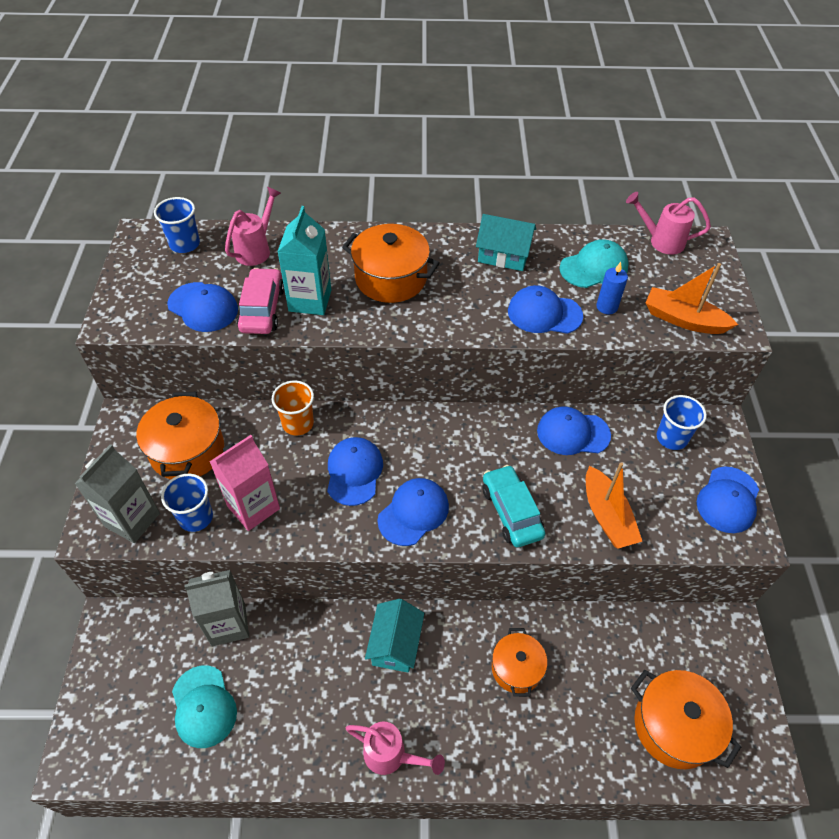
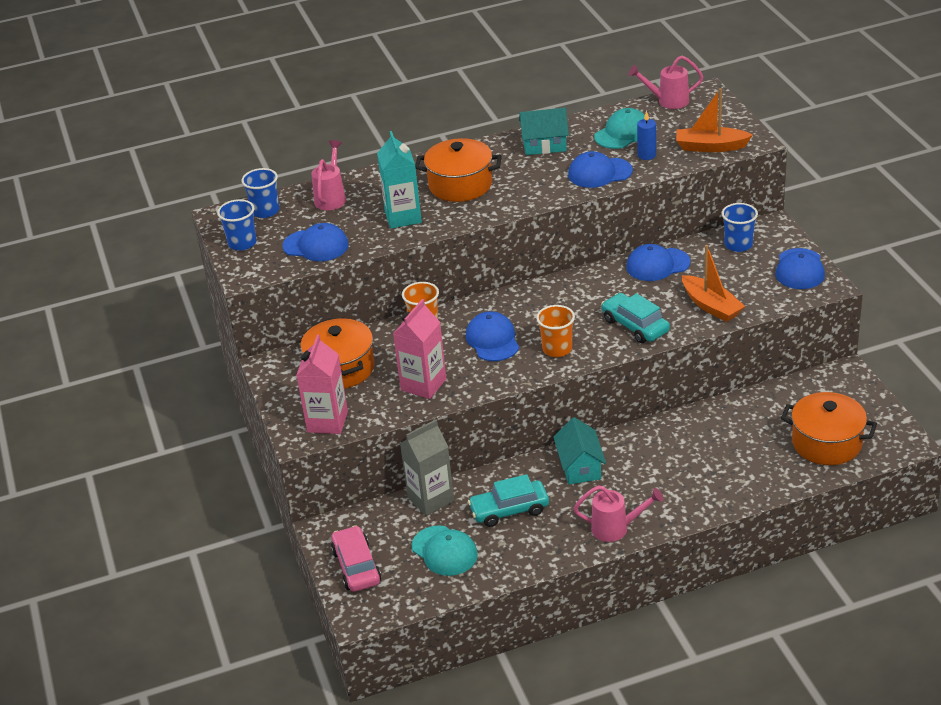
camera: 15 degrees left, 15 degrees down
grey carton [75,444,160,543] -> pink carton [296,335,348,434]
blue cup [161,474,213,532] -> blue cup moved to [217,199,257,251]
pink car [237,268,284,334] -> pink car moved to [331,525,381,592]
blue cap [377,478,449,546] -> orange cup [536,305,575,357]
orange pot [492,628,547,697] -> none
none -> turquoise car [468,474,549,527]

